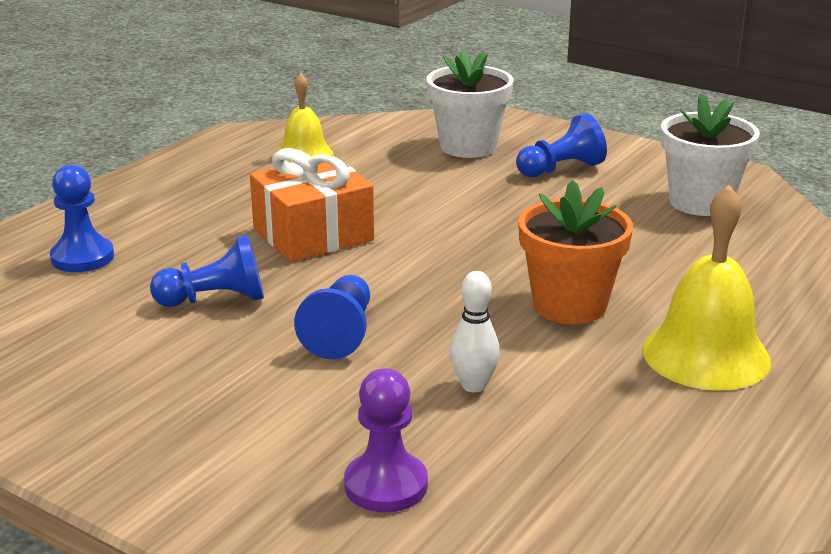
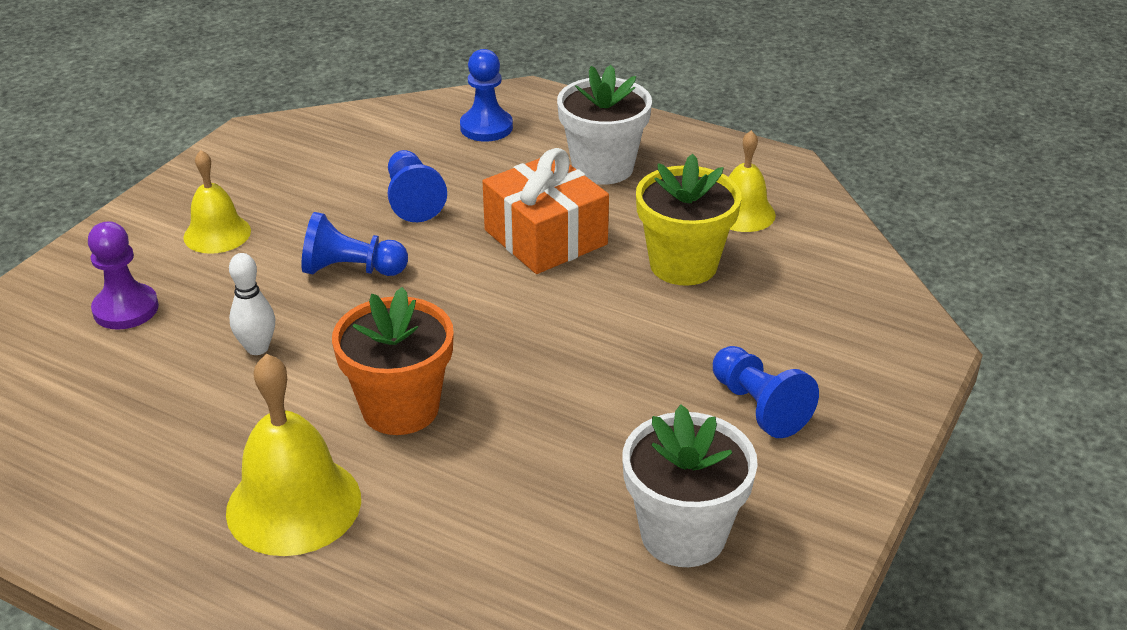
camera: 85 degrees right, 10 degrees up
white flower pot [426,51,513,158] -> white flower pot moved to [557,65,652,184]
none -> yellow bell [183,150,251,254]
none -> yellow flower pot [636,154,742,286]

